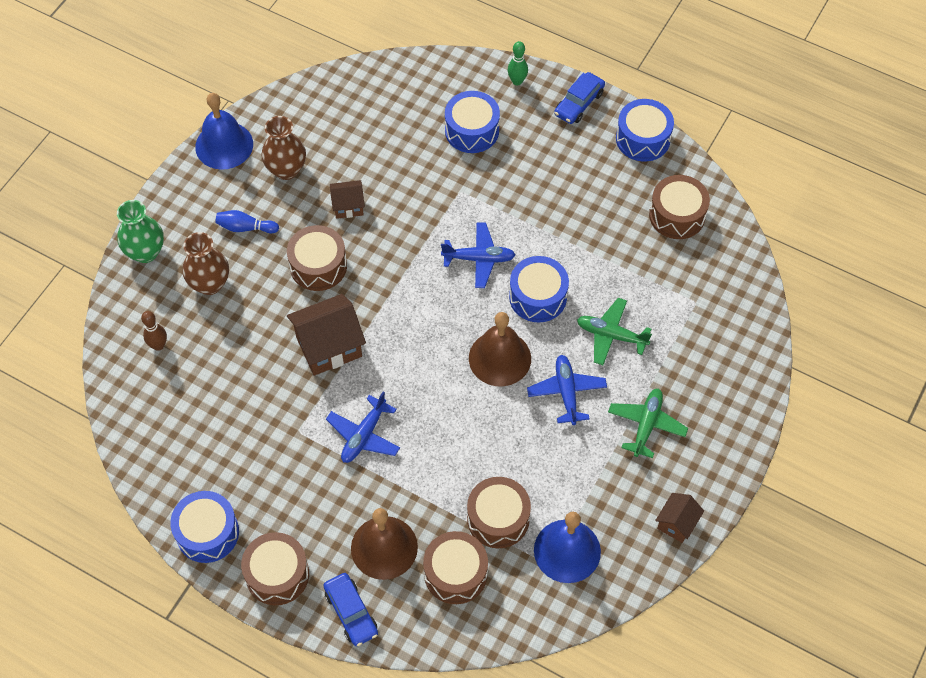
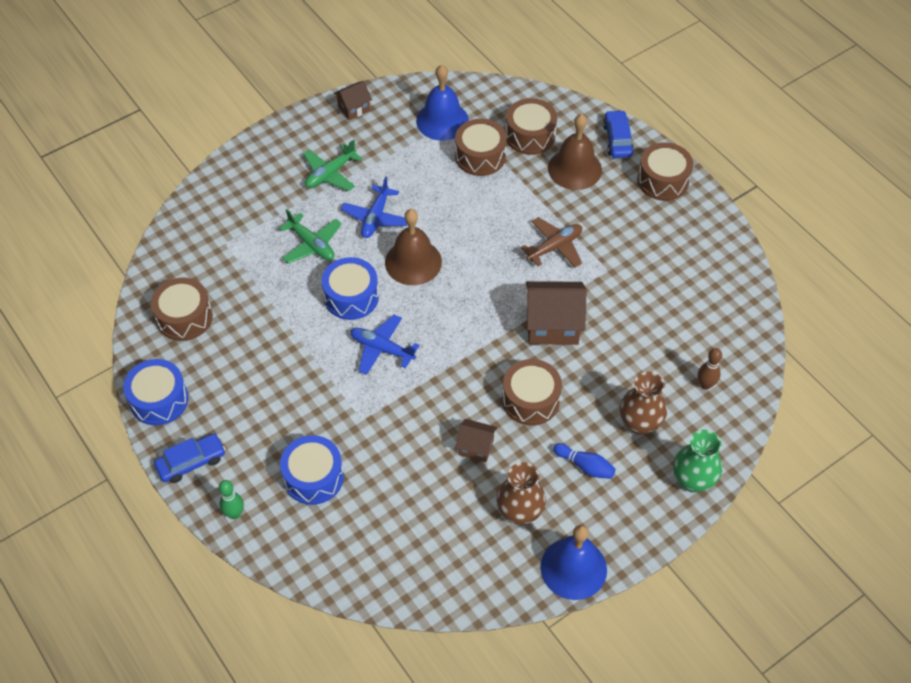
camera: 155 degrees left, 5 degrees down
blue drum [170,491,239,563] -> none
blue plane [326,392,400,463] -> brown plane [521,217,582,267]

